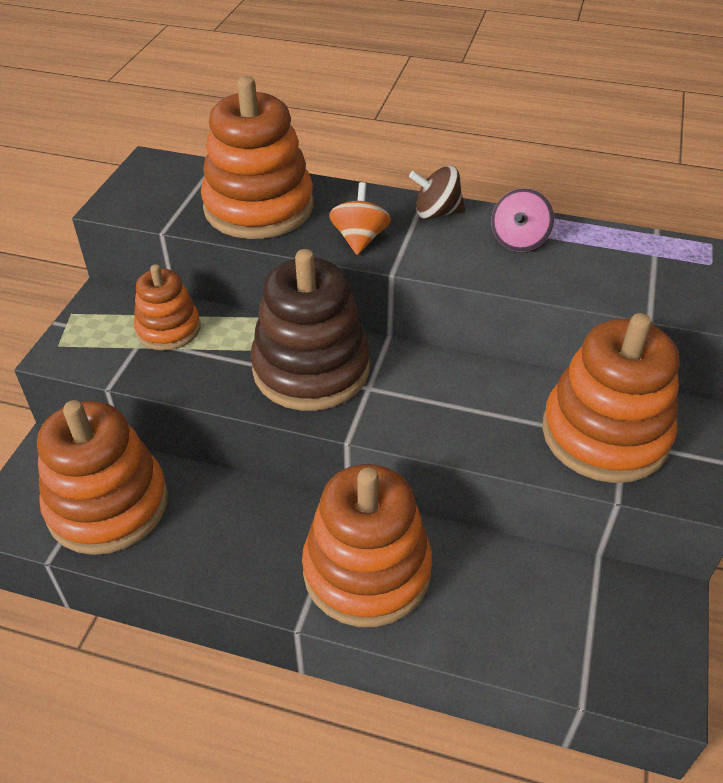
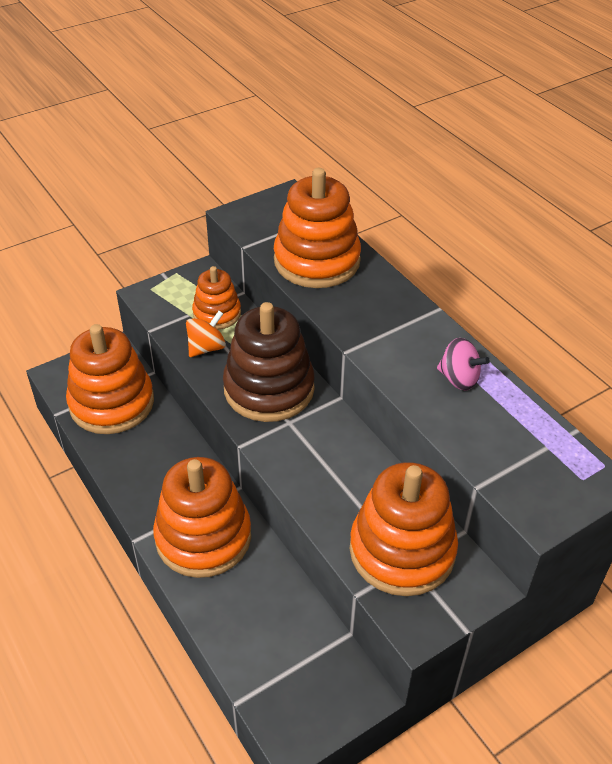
camera: 40 degrees right, 0 degrees up
orange spinning top [329,182,391,255] -> orange spinning top moved to [186,311,226,357]
brown spinning top [409,165,465,219] -> none
pink spinning top [491,188,554,252] -> pink spinning top turned 120 degrees counterclockwise [437,338,490,390]

